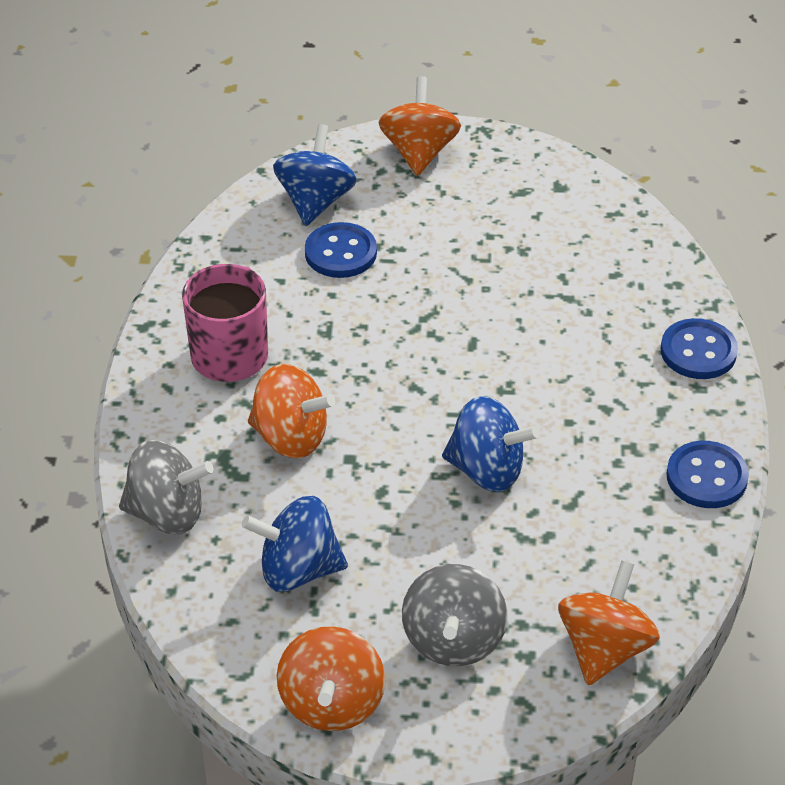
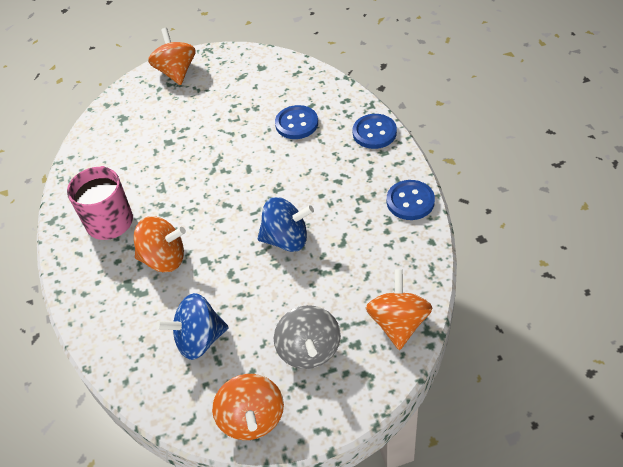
camera: 15 degrees left, 5 degrees up
grey spinning top [119,440,214,534] -> none
blue spinning top [273,124,357,226] -> none
blue button [305,222,377,278] -> blue button moved to [275,105,318,139]

